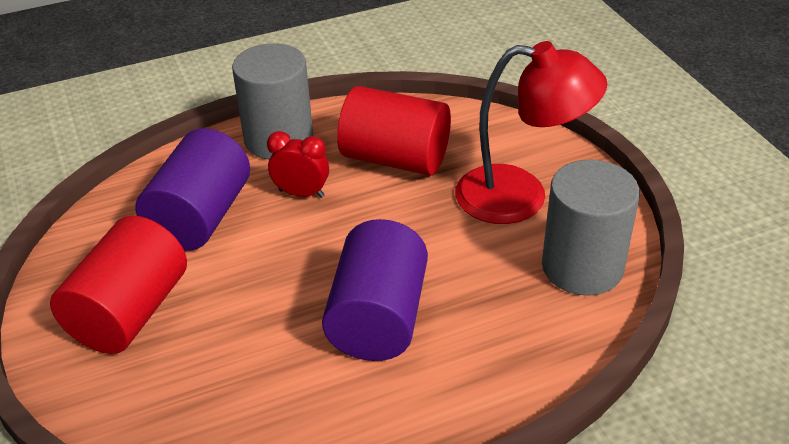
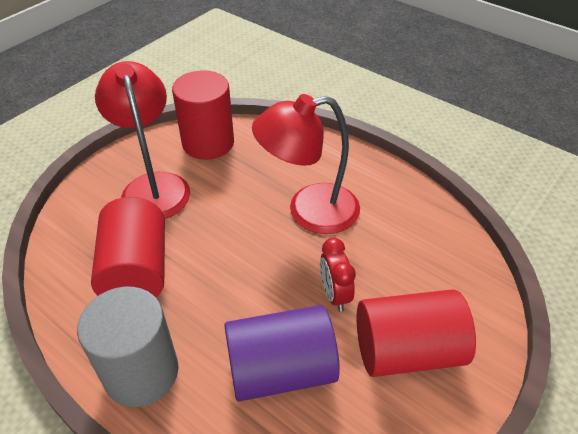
camera: 120 degrees left, 5 degrees up
red clock [267,131,329,198] -> red clock moved to [320,238,356,312]
purple cylinder [322,219,428,361] -> red lamp [252,94,360,234]
grey cylinder [542,159,640,296] -> red cylinder [172,70,234,160]

